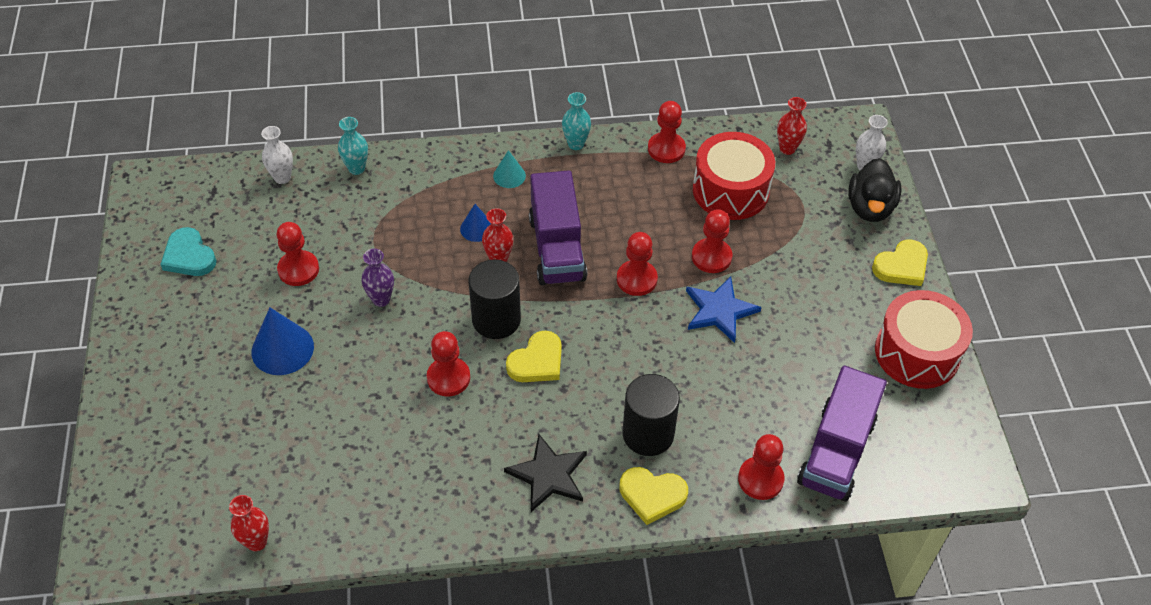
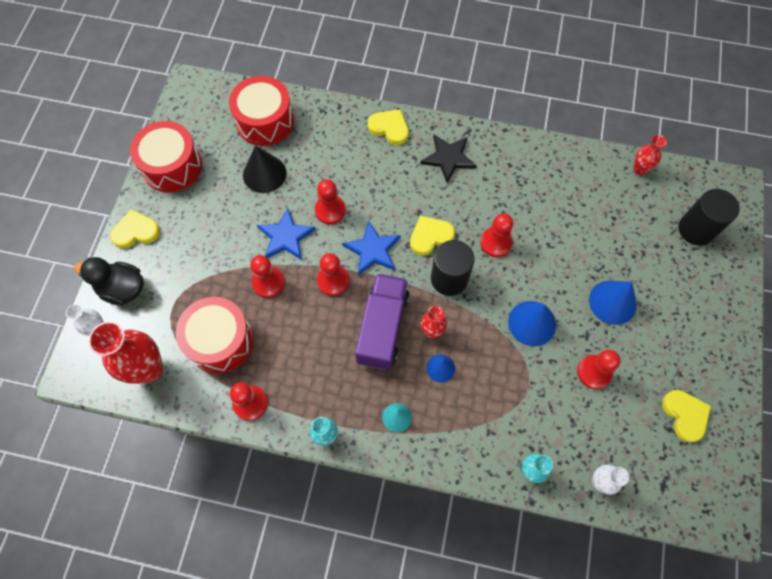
camera: 160 degrees left, 15 degrees up
turquoise heart [160,227,217,276] -> yellow heart [662,390,711,443]
purple vase [361,249,394,307] -> blue cone [508,301,556,346]
black cylinder [623,374,680,456] -> black cylinder moved to [678,189,740,246]
red pawn [738,434,785,500] -> red pawn moved to [315,179,346,224]
red vase [777,97,807,155] -> red vase [89,321,163,384], size x1.88
purple truck [797,366,887,502] -> red drum [229,76,294,146]
black duck [848,158,901,222] -> black duck turned 105 degrees counterclockwise [74,257,144,306]
none -> black cone [243,145,287,193]
none -> blue star [342,220,401,276]

